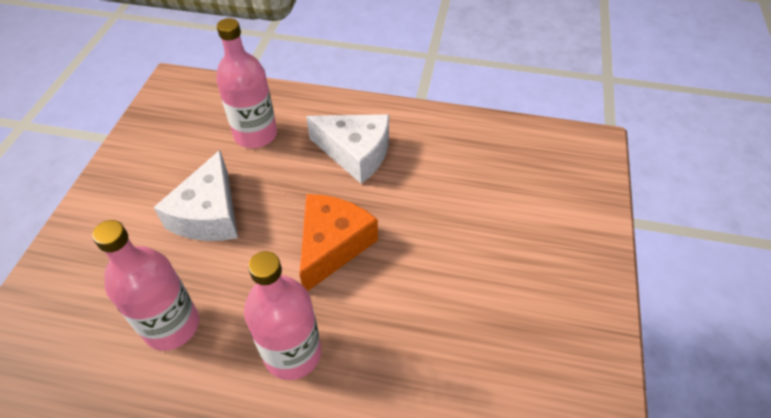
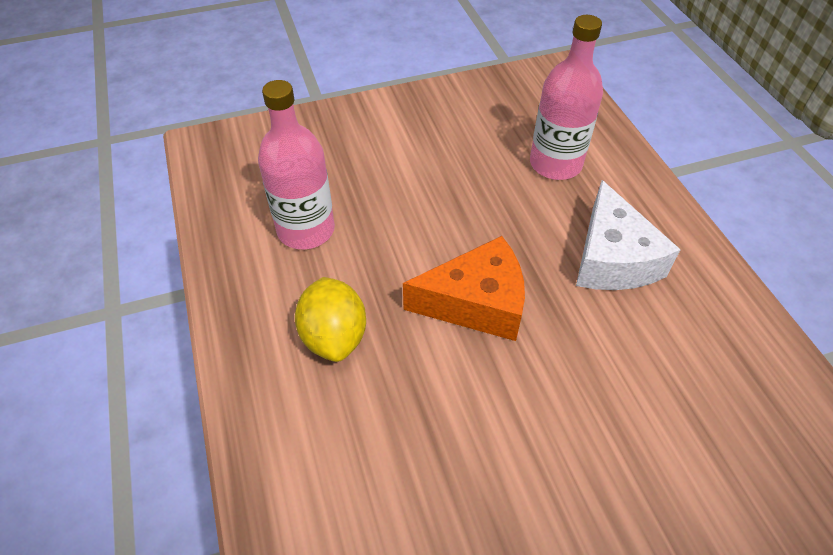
camera: 60 degrees right, 0 degrees up
white cheese [154,150,238,241] -> none
pink bottle [244,251,321,380] -> yellow lemon [295,277,366,362]

